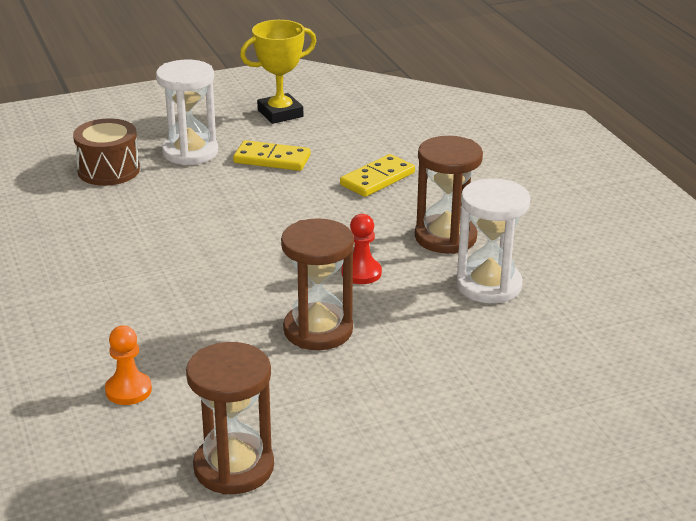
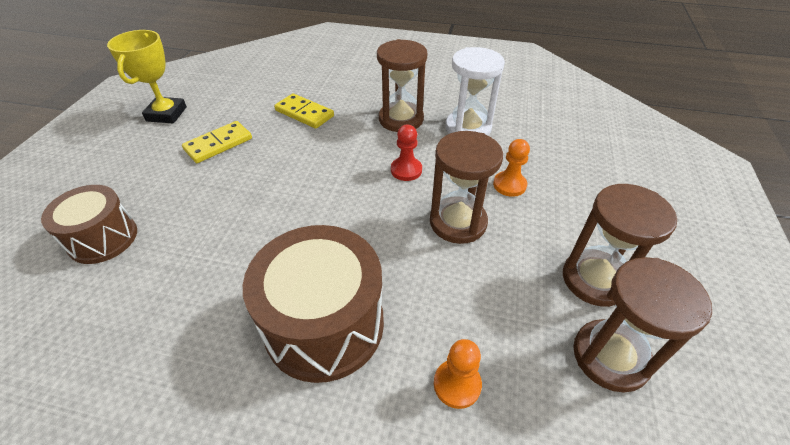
camera: 55 degrees left, 15 degrees up
white hourglass [156,60,218,165] -> none
yellow domino [340,154,415,197] -> yellow domino turned 45 degrees counterclockwise [274,93,334,129]
none -> brown drum [243,225,384,383]
none -> orange pawn [493,139,530,197]
none -> brown hourglass [563,184,677,307]

